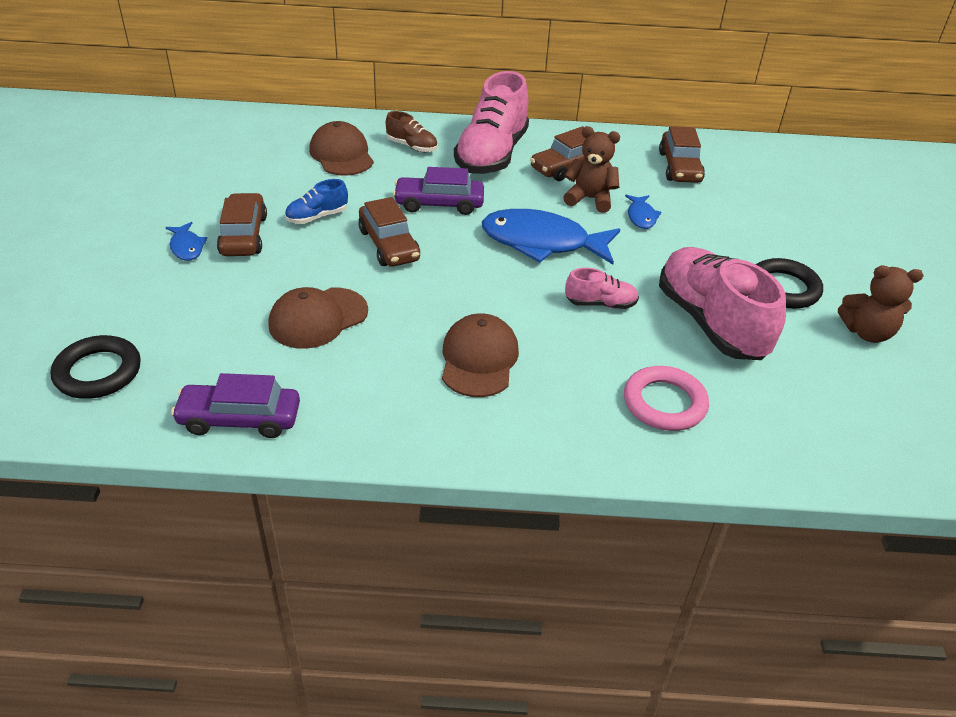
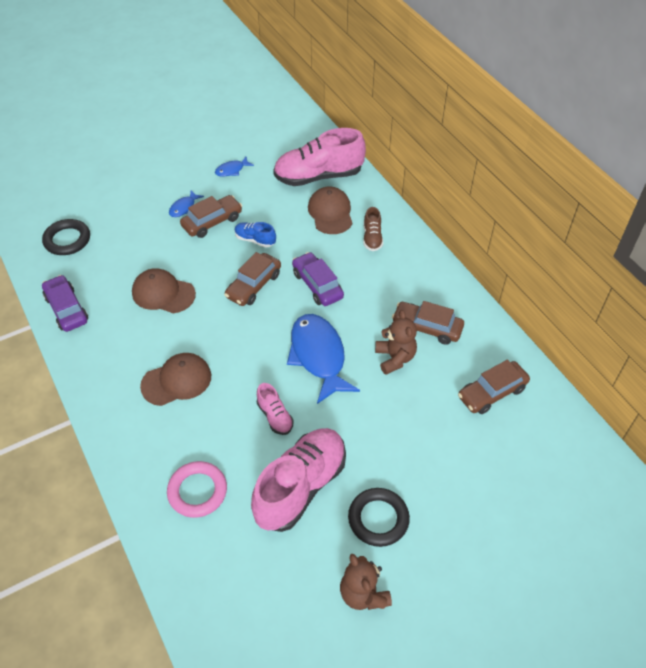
camera: 60 degrees right, 10 degrees up
brown cap [309,121,374,176] -> brown cap turned 45 degrees counterclockwise [308,187,352,234]
pink shoe [454,71,529,174] -> pink shoe moved to [273,128,366,186]
blue fish [625,195,661,229] -> blue fish moved to [215,157,254,177]

